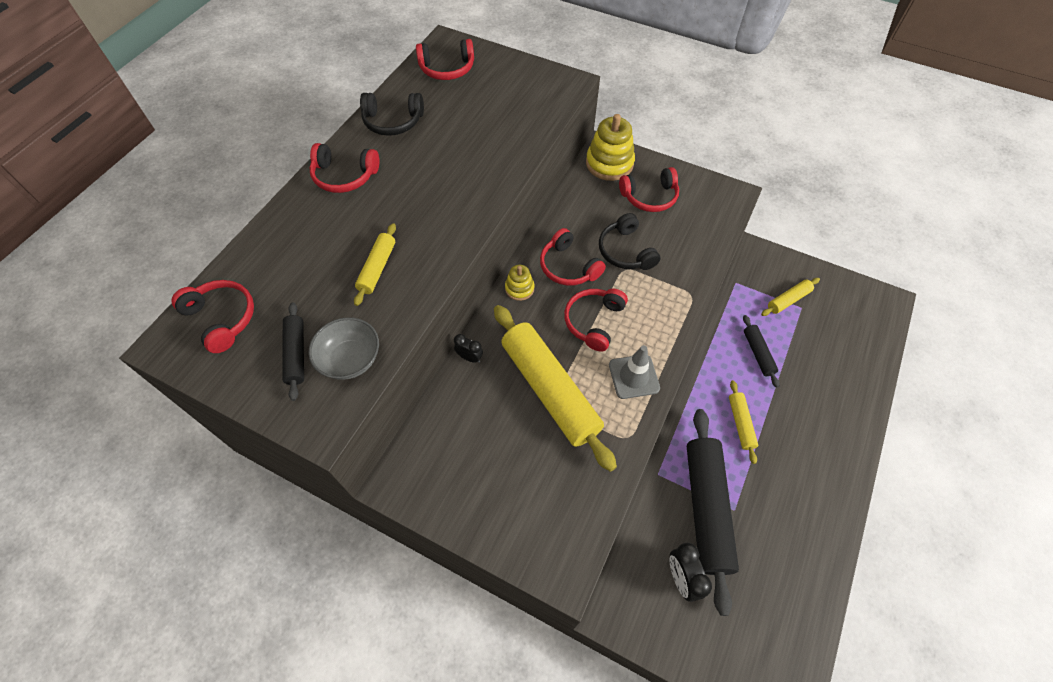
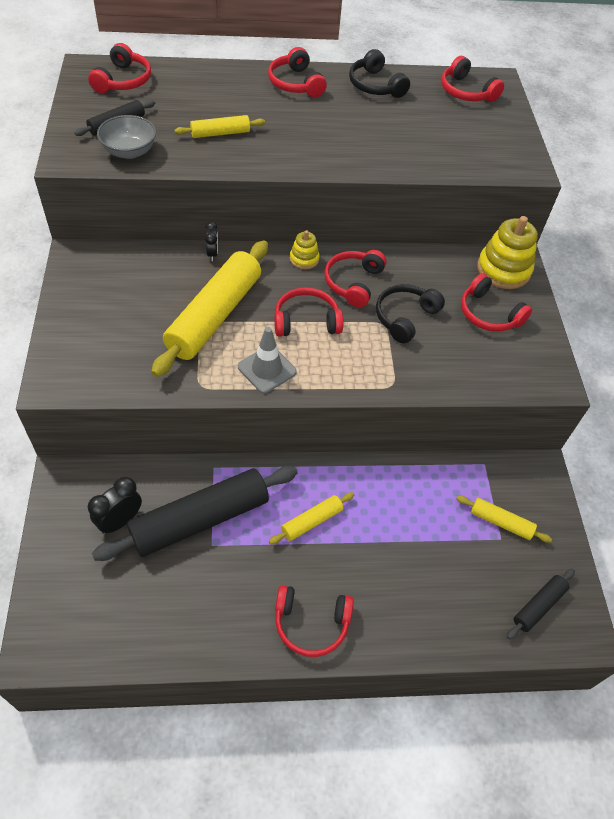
camera: 55 degrees right, 5 degrees down
black rolling pin [743,315,779,388] -> black rolling pin moved to [507,569,575,639]
none -> red headphones [275,585,354,657]

